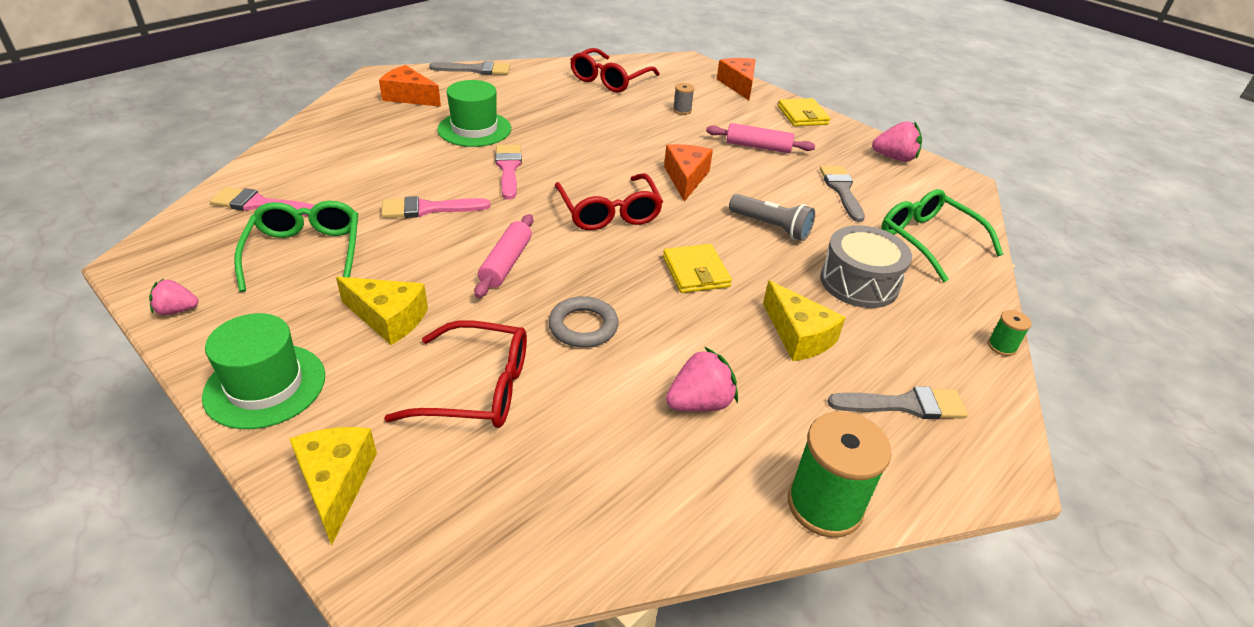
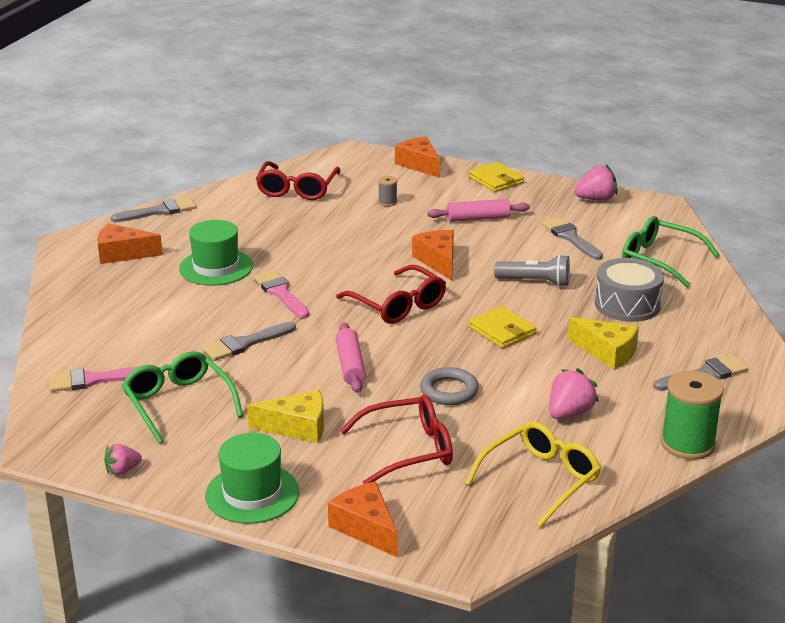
camera: 20 degrees left, 10 degrees down
yellow cheese [289,427,377,546] -> orange cheese [328,482,398,558]
pink brush [381,196,491,218] -> grey brush [202,322,296,361]
green spool [988,310,1032,356] -> none
none -> yellow glasses [465,421,601,528]

